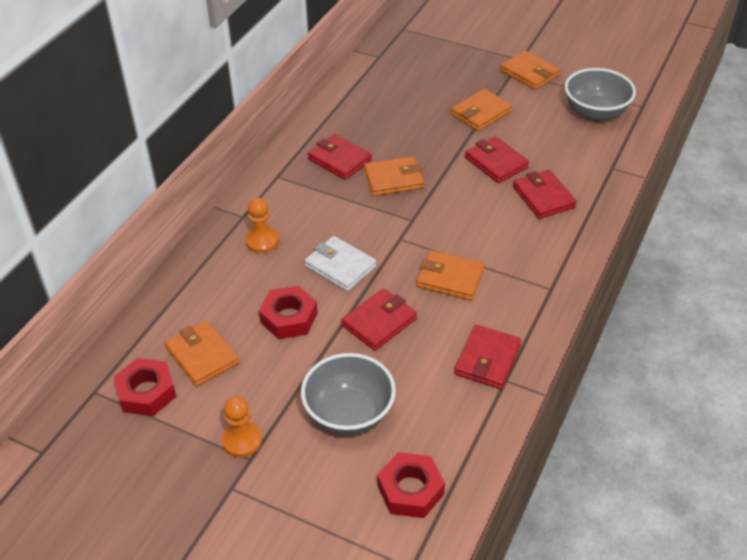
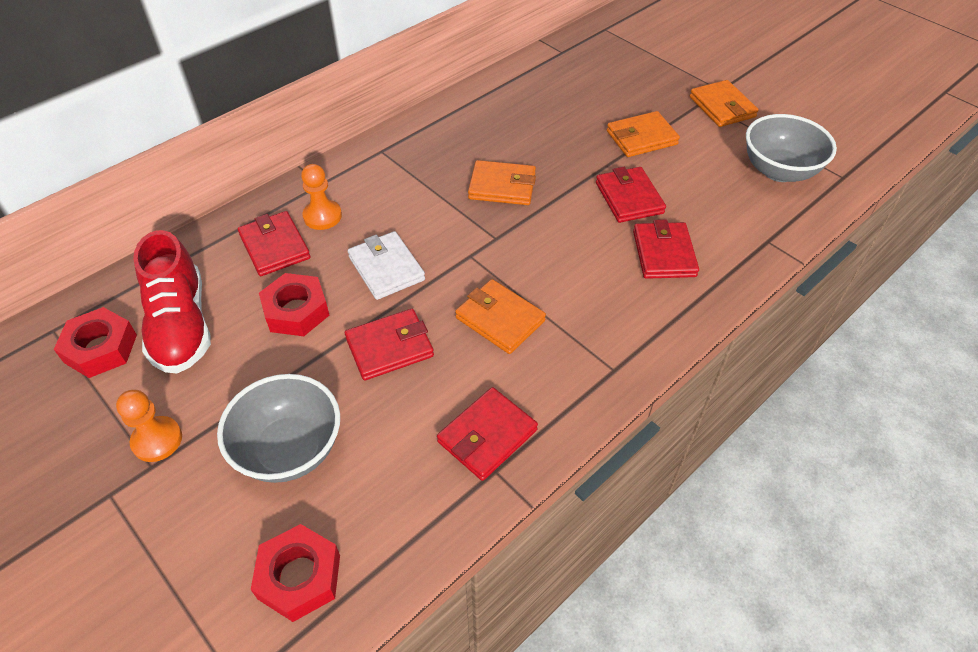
camera: 20 degrees right, 5 degrees up
orange wallet [165,320,239,386] -> red shoe [133,230,211,374]
red wallet [308,134,372,180] -> red wallet moved to [238,211,311,276]

